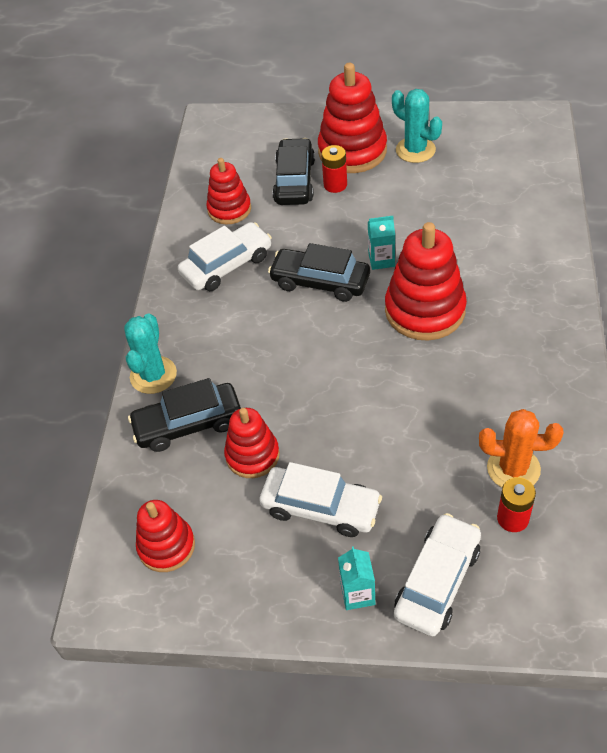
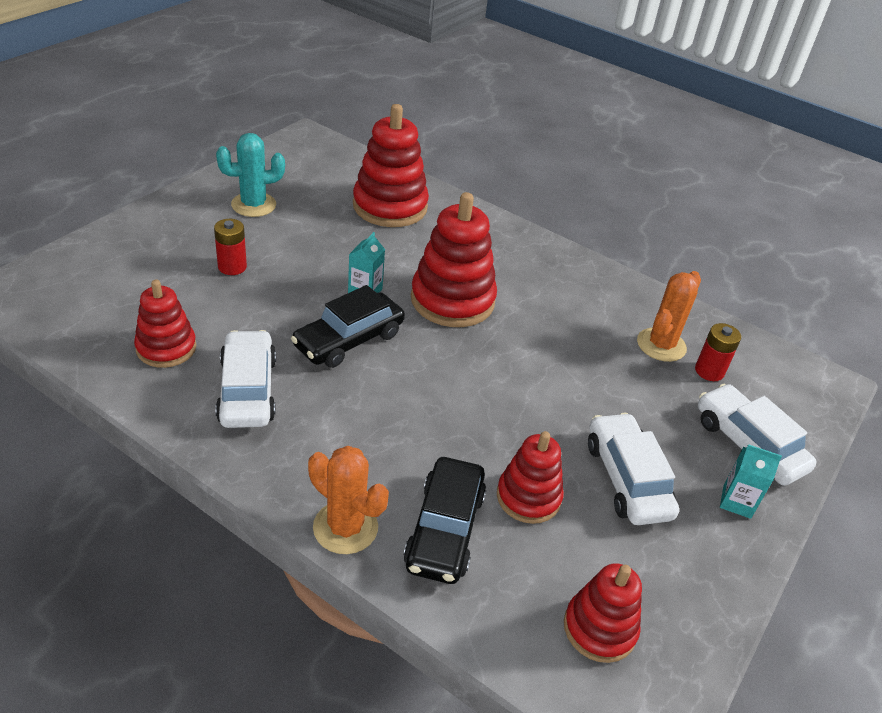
camera: 70 degrees left, 10 degrees down
turquoise cactus [124,314,177,394] -> orange cactus [308,446,389,554]
white car [259,462,382,537] -> white car turned 60 degrees counterclockwise [588,413,679,525]
black car [272,138,315,205] -> none
red stacking toy [318,63,387,173] -> red stacking toy moved to [353,104,429,227]

